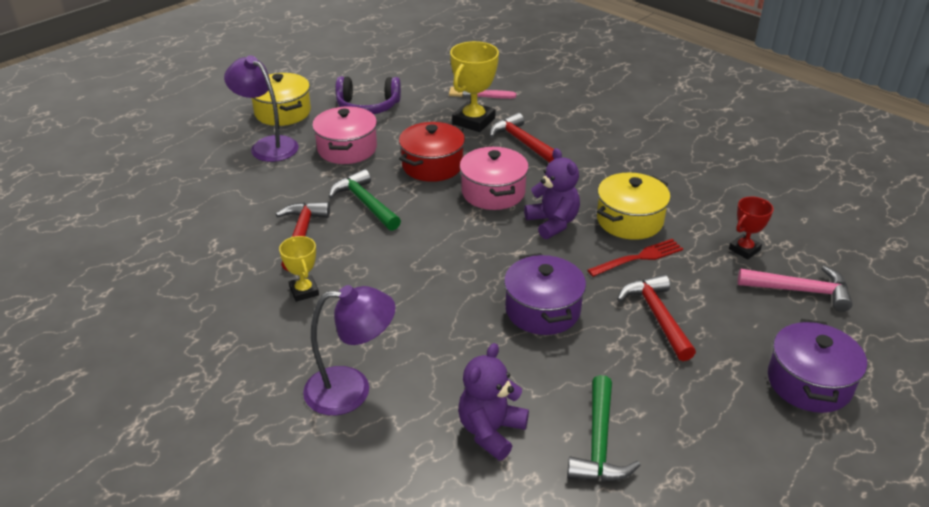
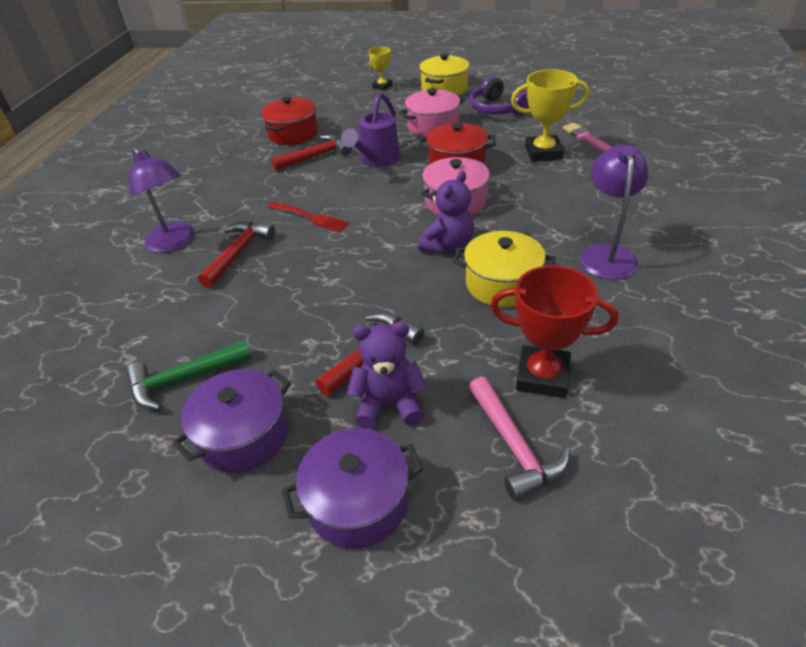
camera: 60 degrees right, 5 degrees up
purple lamp [224,55,299,162] -> purple lamp moved to [580,145,648,280]
yellow trophy [279,236,319,302] -> yellow trophy moved to [369,47,393,91]
green hammer [329,169,401,231] -> purple watering can [341,92,400,167]
purple teddy bear [458,343,529,461] -> purple teddy bear moved to [347,322,427,429]
red hammer [490,113,554,163] -> red hammer moved to [198,222,275,288]
purple pot [504,253,586,335] -> purple pot moved to [172,369,291,473]
red fork [587,239,683,277] -> red fork moved to [268,201,350,232]
red trophy [729,196,773,259] -> red trophy [490,265,618,398], size x1.72
none -> red pot [261,96,318,145]

